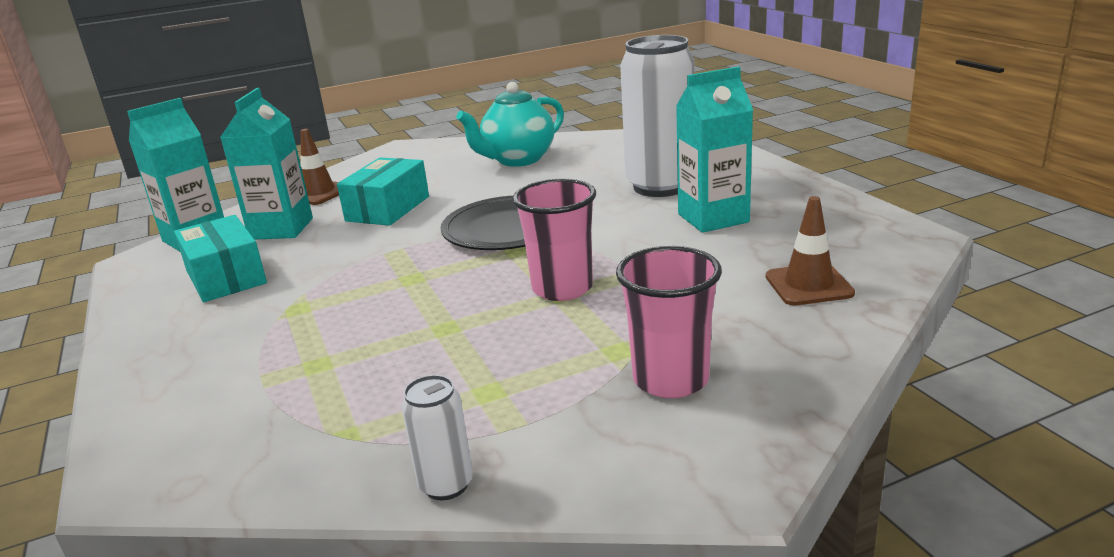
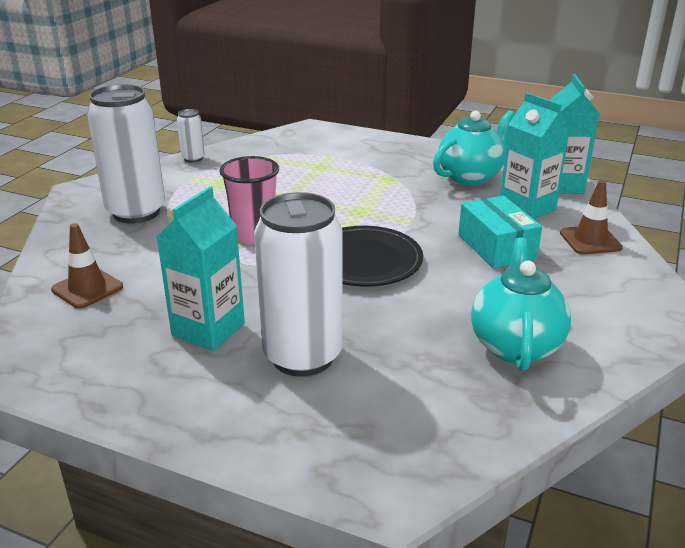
camera: 135 degrees right, 5 degrees up
turquoise box [174,215,267,302] -> turquoise teapot [433,110,515,186]
pink cup [616,246,722,398] -> white can [87,84,165,223]

